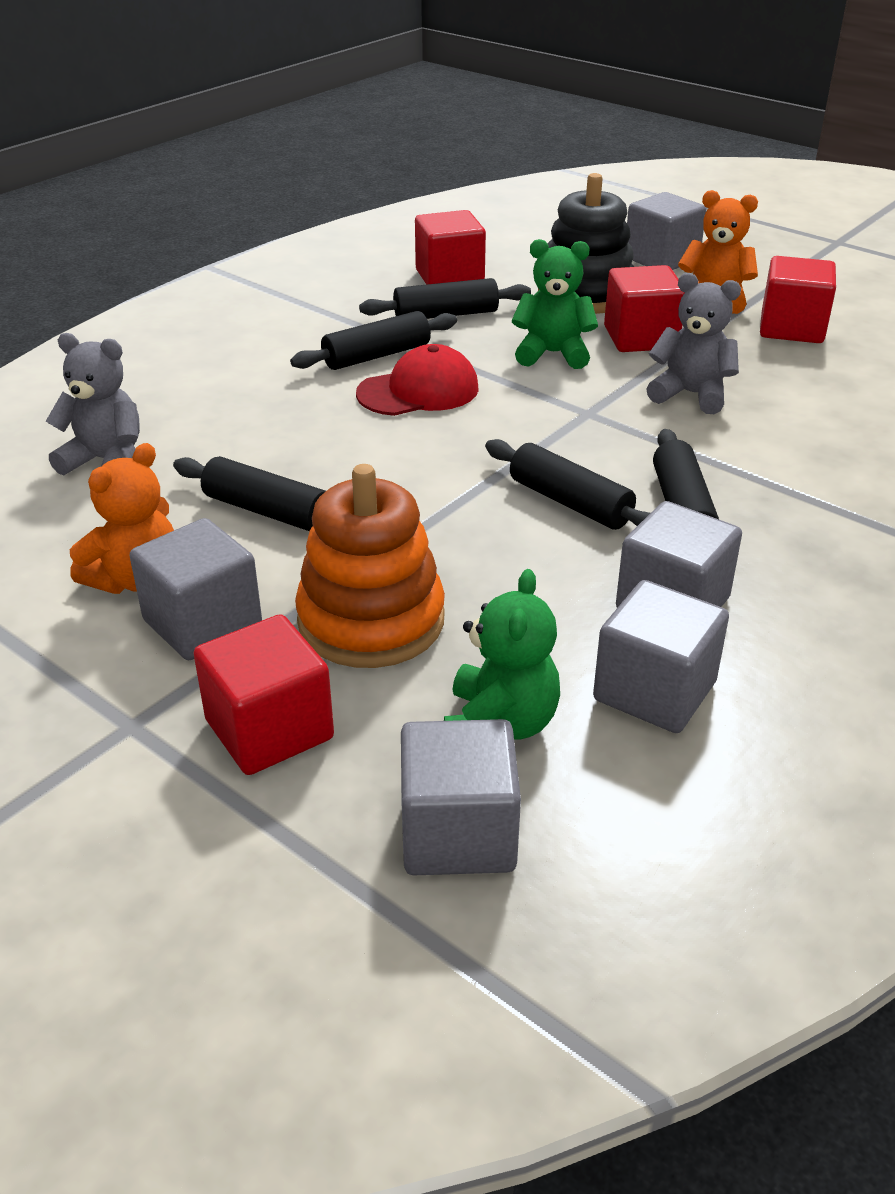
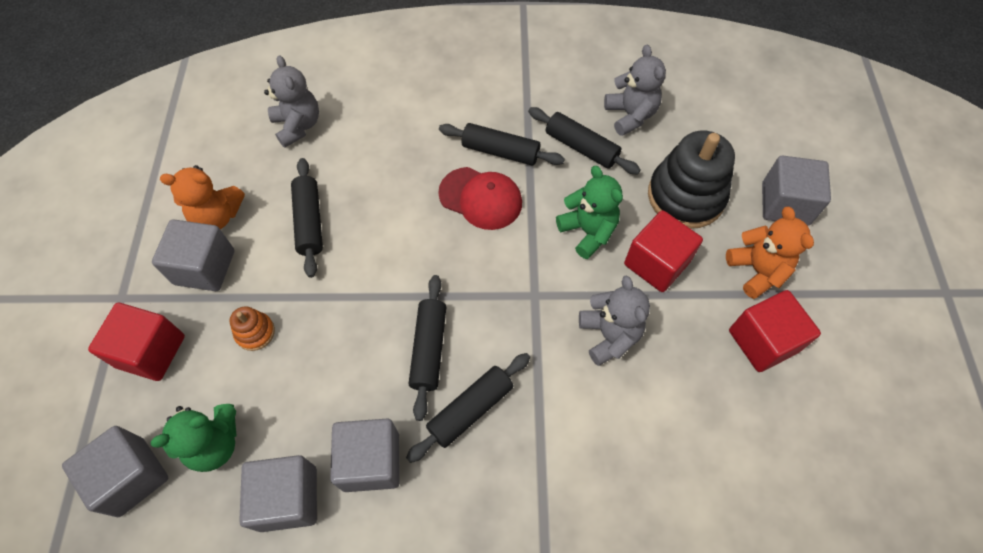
camera: 50 degrees right, 25 degrees up
orange stacking toy [295,464,445,668] -> orange stacking toy [230,306,275,351], size x0.46
red cube [415,210,486,285] -> grey teddy bear [604,45,666,136]

